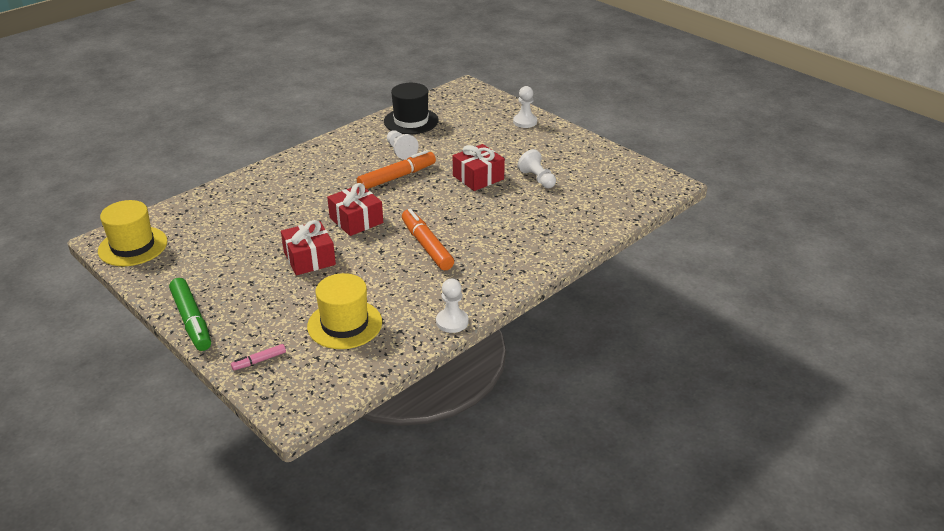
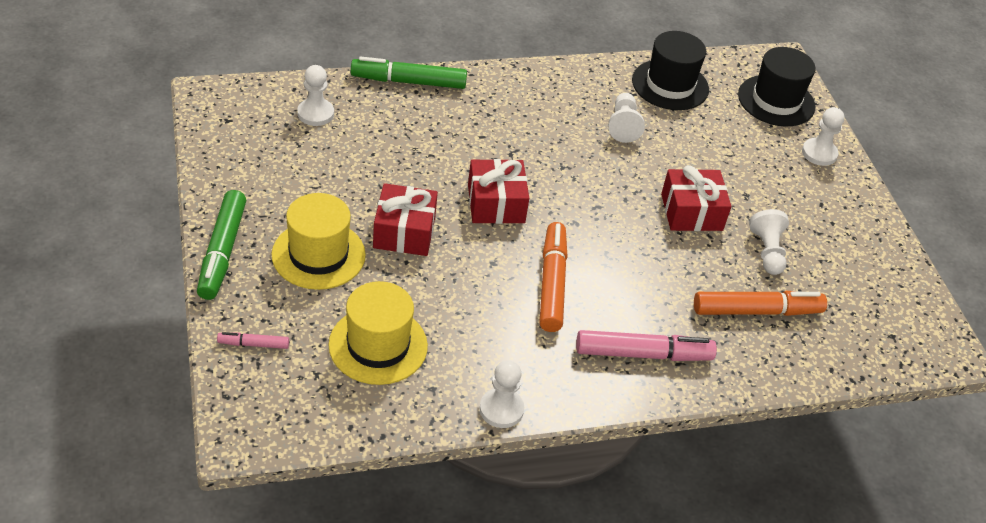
camera: 25 degrees right, 10 degrees up
yellow hat [98,200,167,266] -> yellow hat moved to [271,193,366,290]
orange marker [357,150,436,189] -> orange marker moved to [694,290,827,316]
none -> white pawn [297,65,334,126]
none -> green marker [351,57,467,89]
none -> pink marker [576,330,717,361]
none -> black hat [738,47,816,127]

